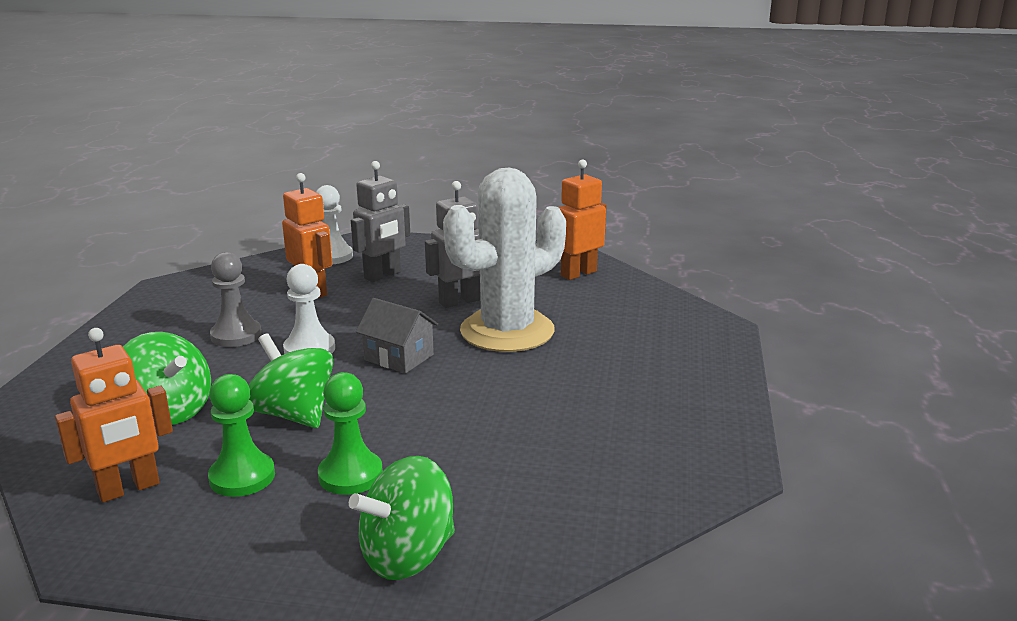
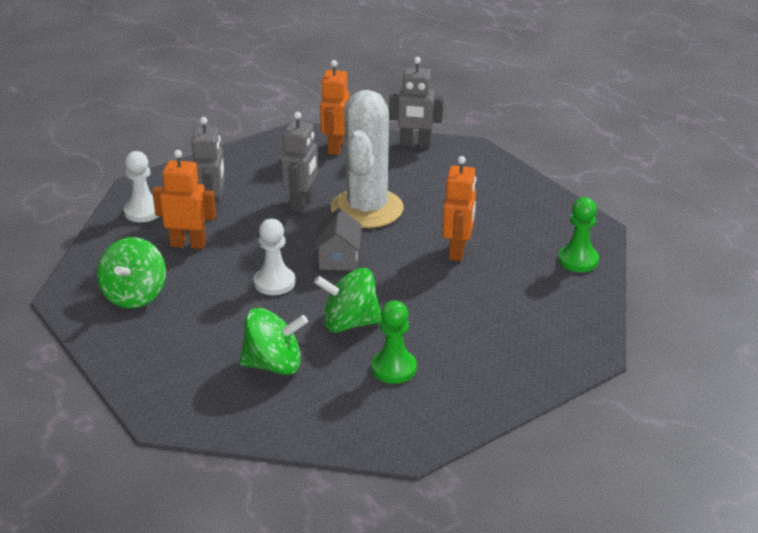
camera: 45 degrees left, 10 degrees up
orange robot [55,328,173,502] -> orange robot moved to [442,156,476,261]
grey pawn [210,252,262,347] -> none
green pawn [318,372,383,495] -> green pawn moved to [558,197,599,272]
green spinning top [349,456,455,580] -> green spinning top moved to [97,237,166,308]
grey house [356,298,438,373] -> grey house turned 75 degrees counterclockwise [314,208,362,271]
none -> grey robot [389,57,443,148]

